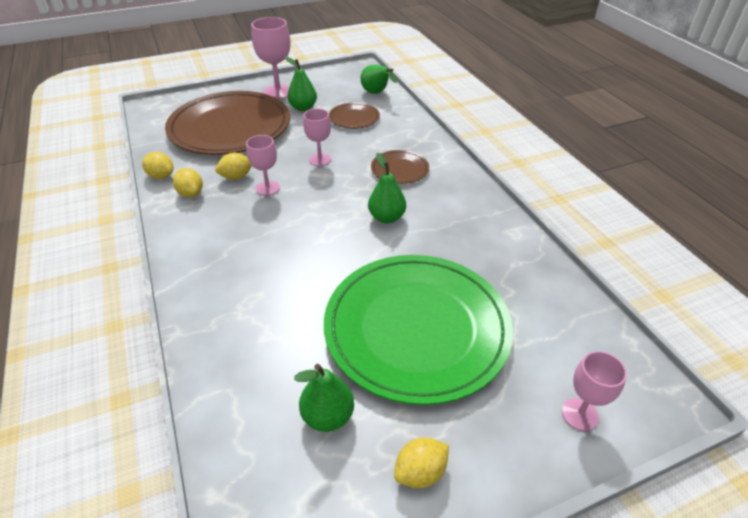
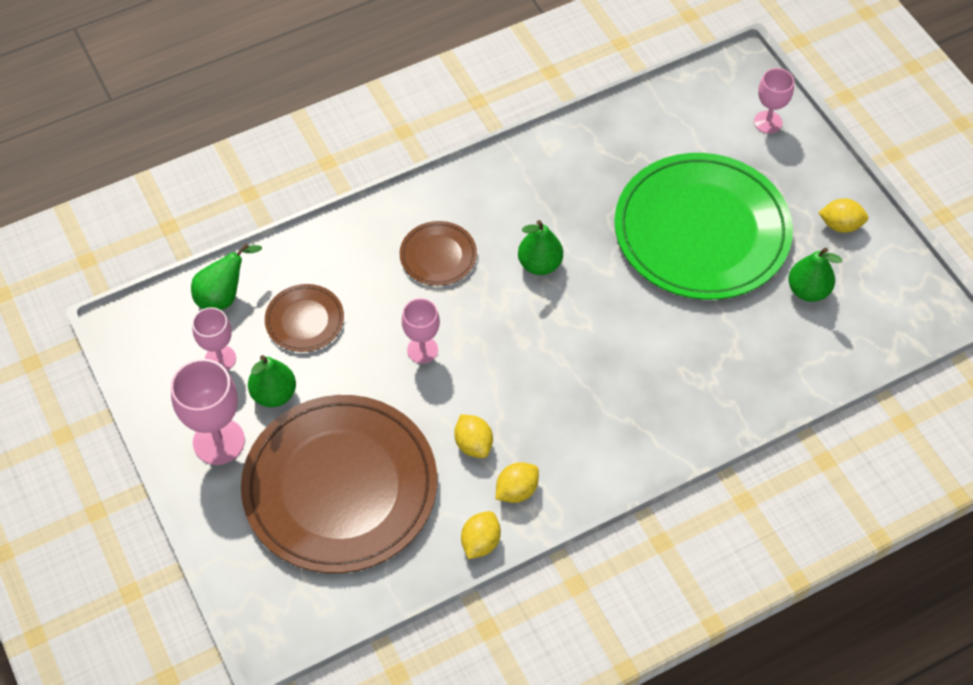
camera: 95 degrees left, 15 degrees up
pink goblet [246,135,280,196] -> pink goblet moved to [192,307,236,371]
yellow lemon [394,438,449,488] -> yellow lemon turned 45 degrees counterclockwise [819,198,868,233]

